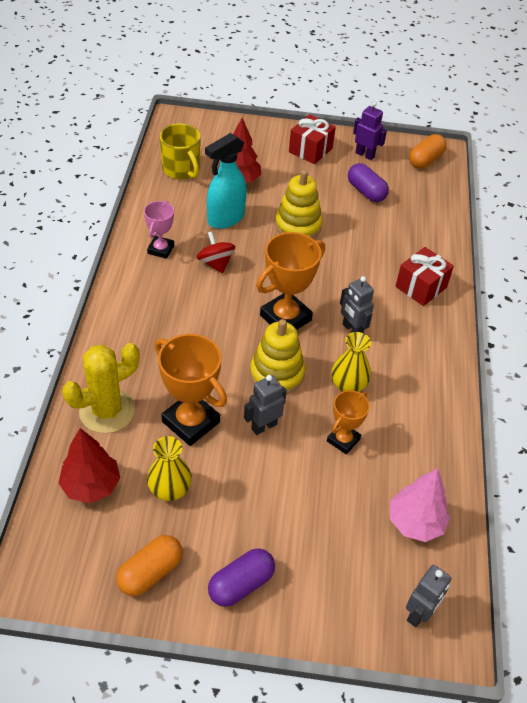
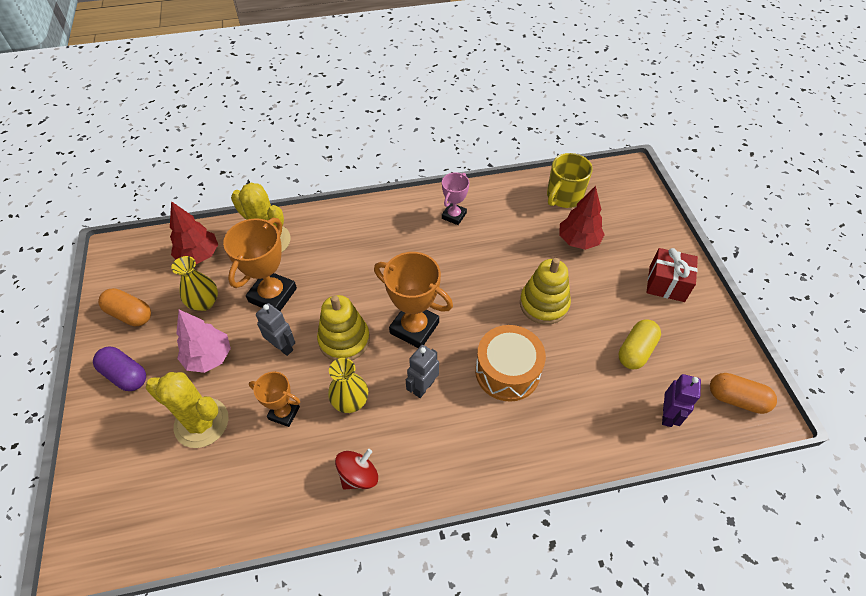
camera: 75 degrees right, 5 degrees up
pink trophy [144,201,174,259] -> pink trophy turned 60 degrees counterclockwise [442,172,470,225]
red spinning top [197,231,235,274] -> red spinning top moved to [335,449,378,490]
turquoise spray bottle [205,133,247,229] -> none
purple capsule [348,163,389,202] -> yellow capsule [619,319,661,369]
purple robot [353,102,387,160] -> purple robot moved to [662,374,701,427]
pink tree [390,468,450,542] -> pink tree moved to [176,310,231,373]
red gift [395,247,454,306] -> none
grey robot [406,565,452,627] -> none
none -> yellow cactus [146,372,228,448]
none -> orange drum [475,325,546,402]

